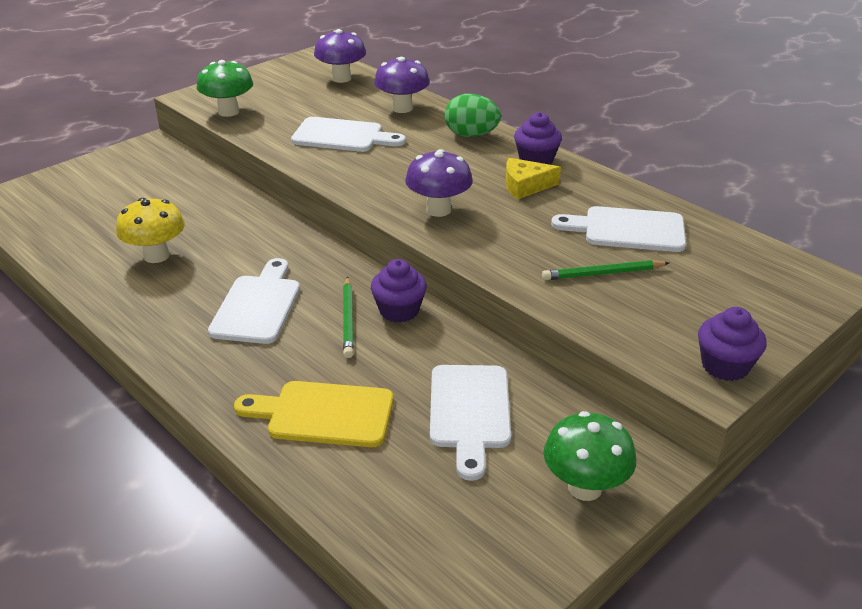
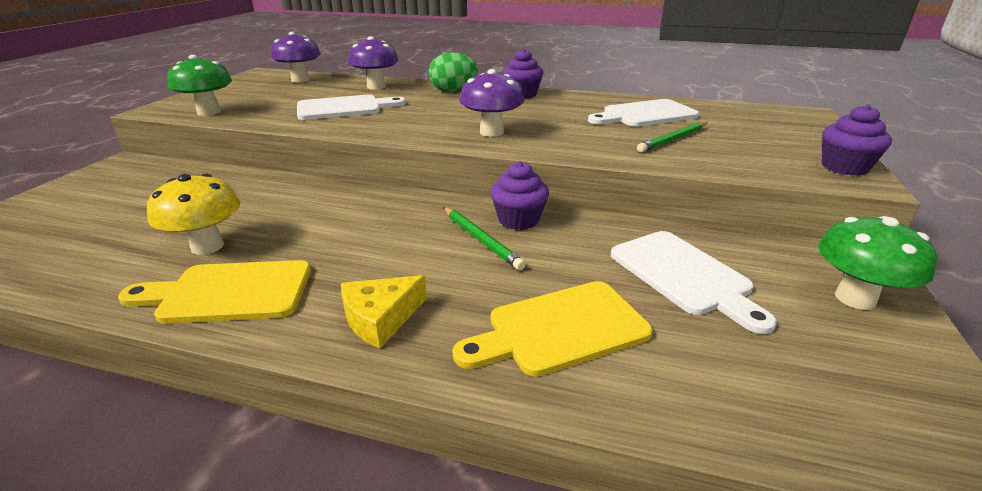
camera: 30 degrees left, 5 degrees down
white cutting board [208,258,300,344] -> none
yellow cheese [506,158,561,200] -> yellow cheese moved to [341,275,427,348]
none -> yellow cutting board [118,260,311,324]

